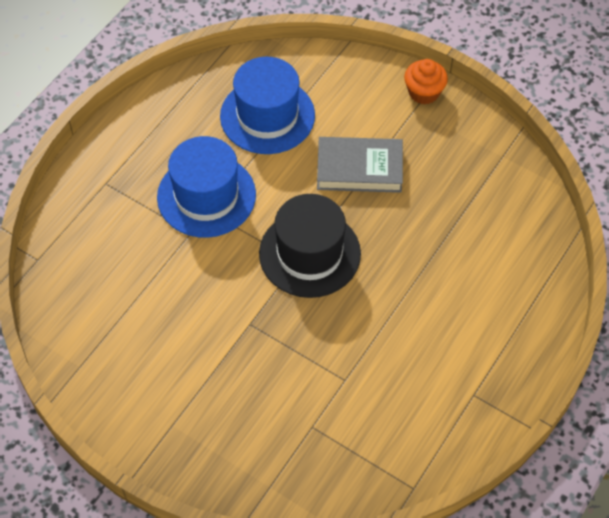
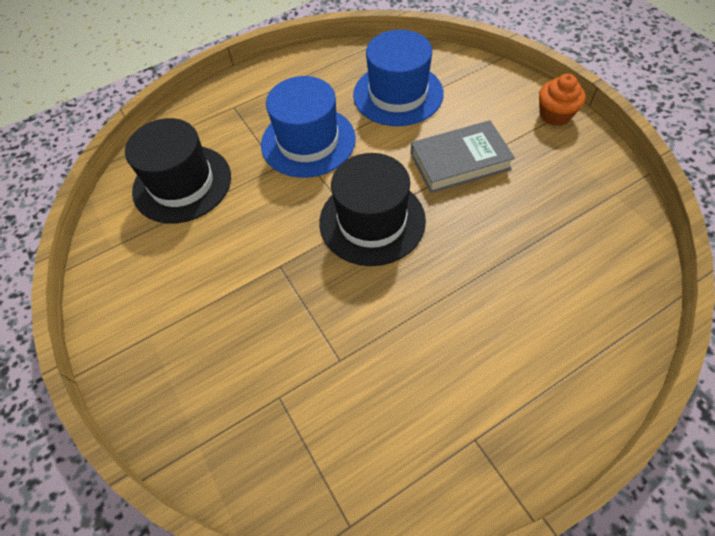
camera: 30 degrees right, 0 degrees up
grey book [317,137,403,193] -> grey book turned 45 degrees counterclockwise [410,120,515,193]
none -> black hat [125,118,231,224]

